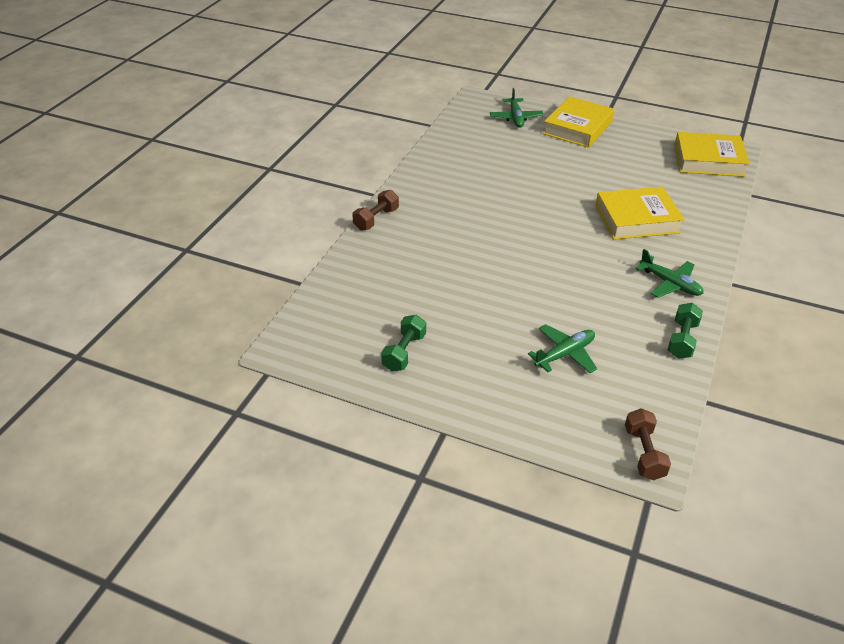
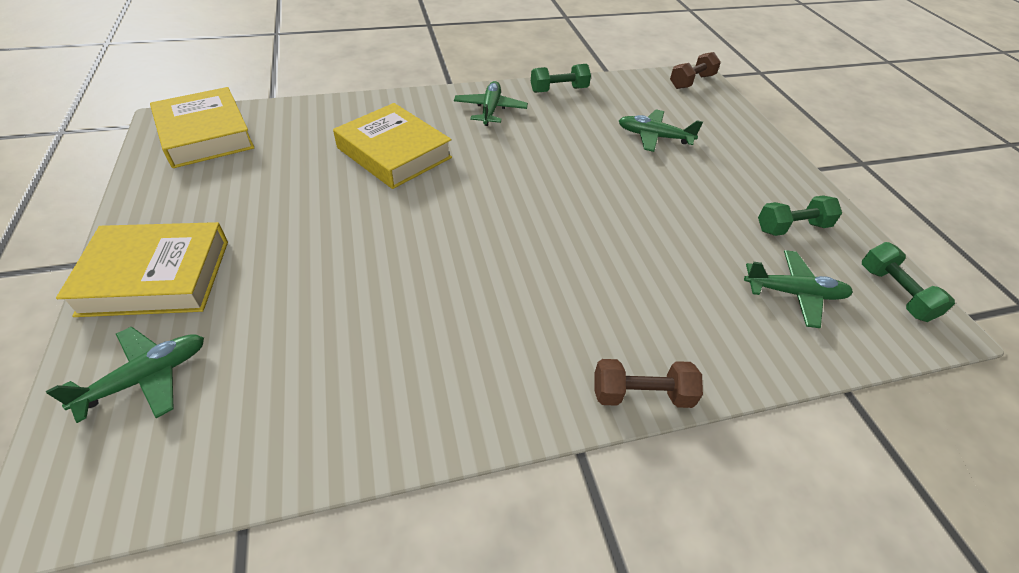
camera: 130 degrees left, 5 degrees up
none -> green plane [744,250,853,328]
none -> green dumbbell [862,242,955,322]

